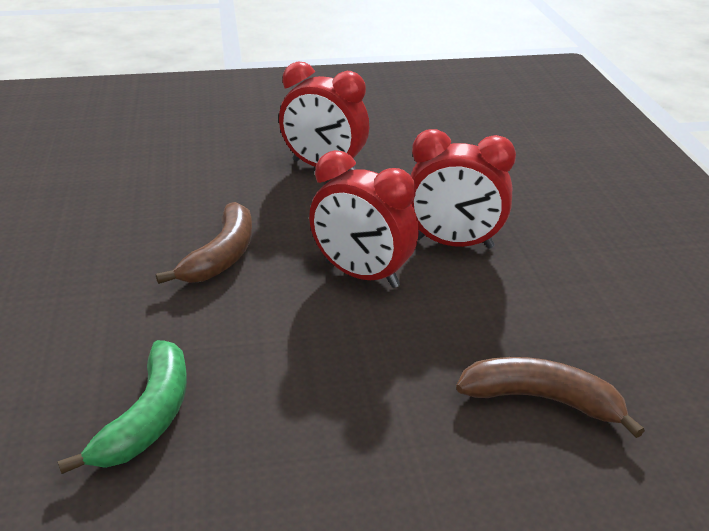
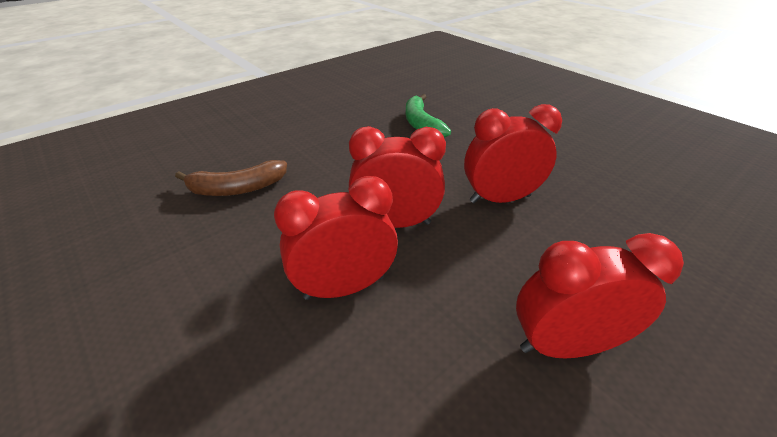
camera: 150 degrees right, 5 degrees up
brown banana [156,202,252,284] -> red clock [464,104,562,203]

